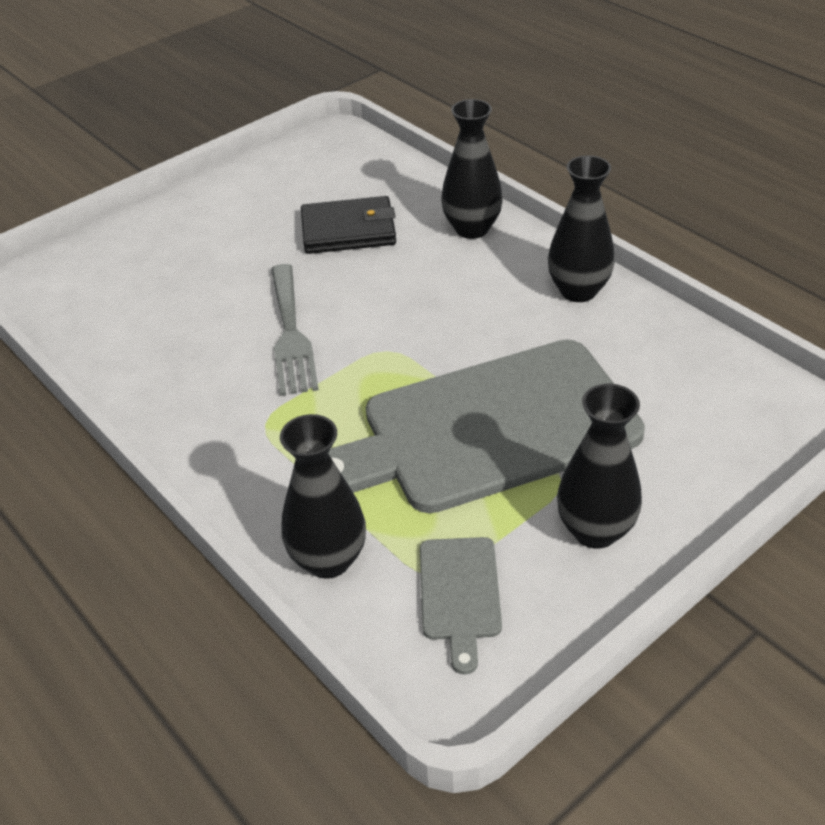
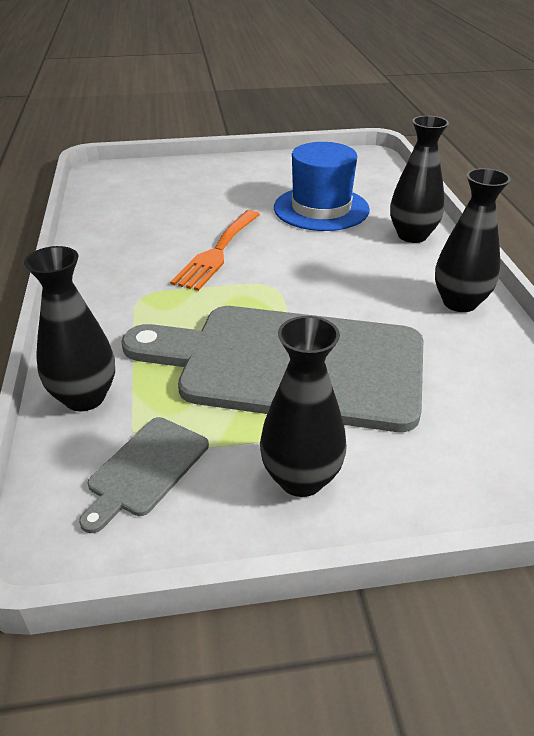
camera: 30 degrees right, 5 degrees down
grey fork [271,264,319,396] -> orange fork [170,210,260,291]
black wallet [301,196,396,254] -> blue hat [274,142,370,231]

